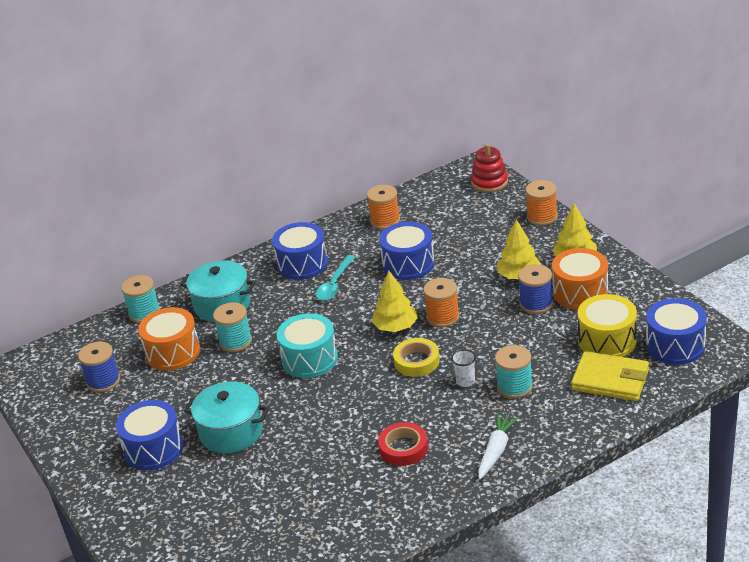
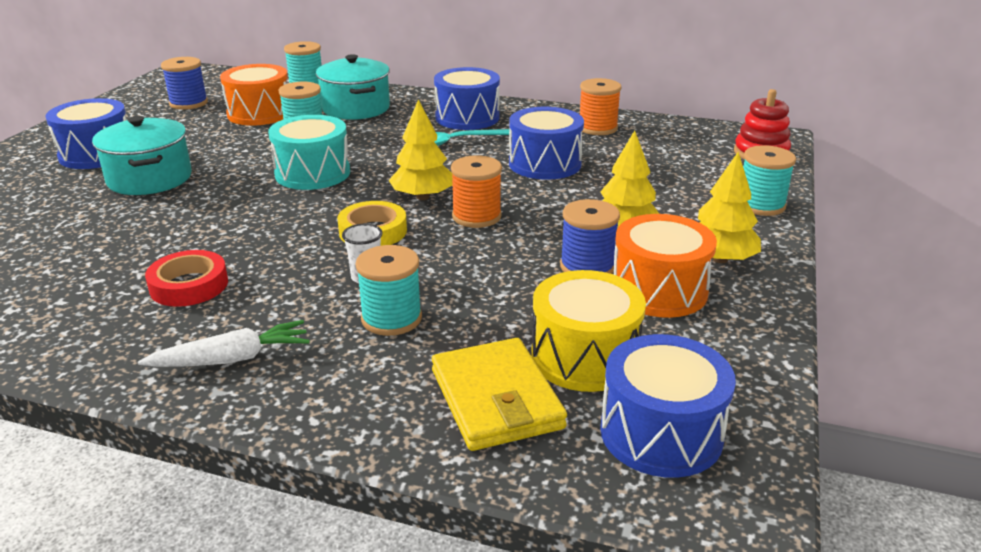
camera: 45 degrees right, 5 degrees down
orange spool [525,180,558,226] -> turquoise spool [743,145,796,216]

